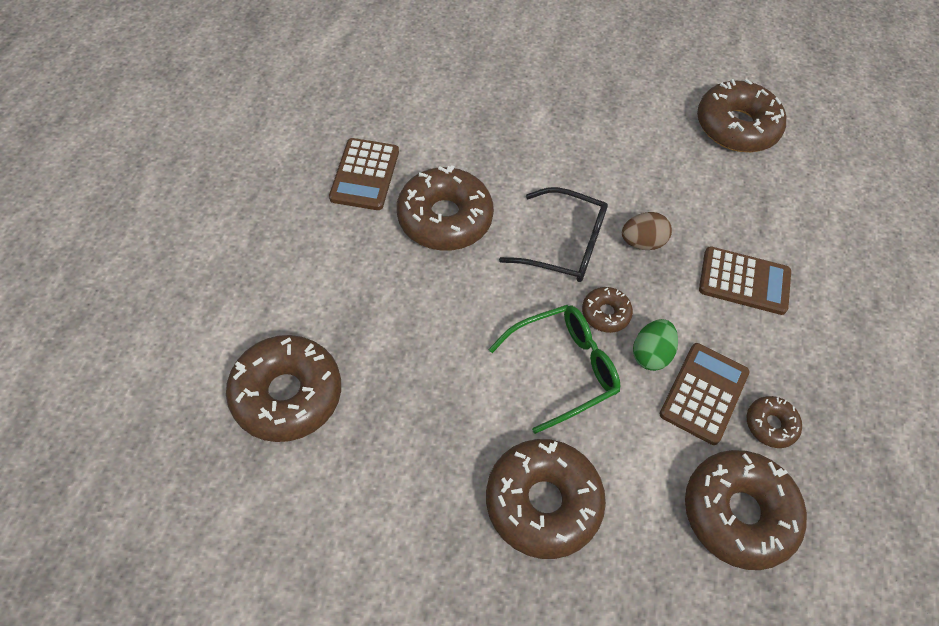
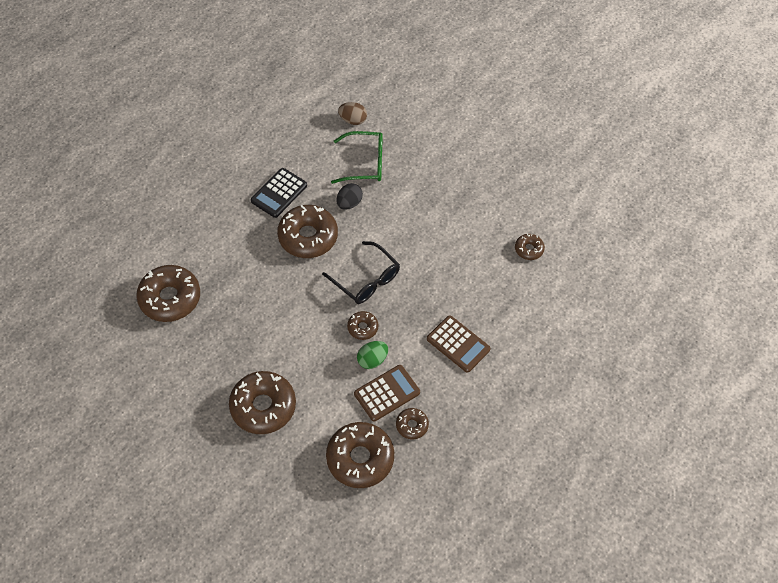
camera: 30 degrees right, 0 degrees up
brown calculator [329,138,399,210] -> black calculator [251,168,307,218]
green glasses [489,305,620,434] -> green glasses moved to [331,131,383,184]
brown egg [622,212,672,250] -> brown egg moved to [338,102,367,125]
brown donut [697,79,786,152] -> brown donut [515,234,545,260], size x0.49
none -> black egg [336,183,363,210]

